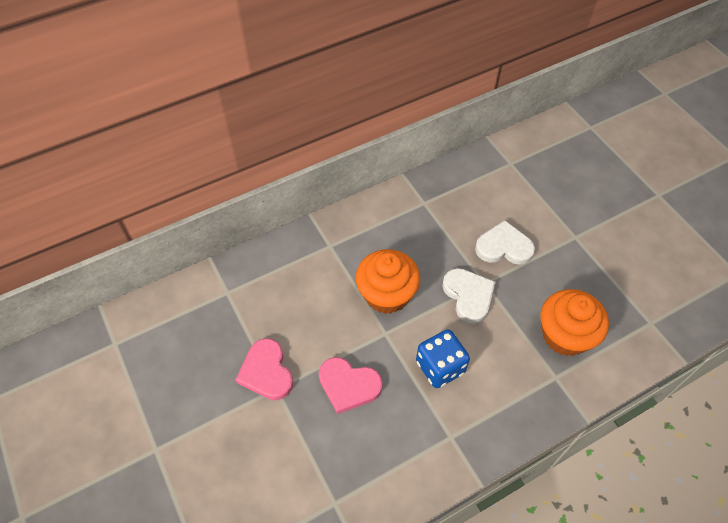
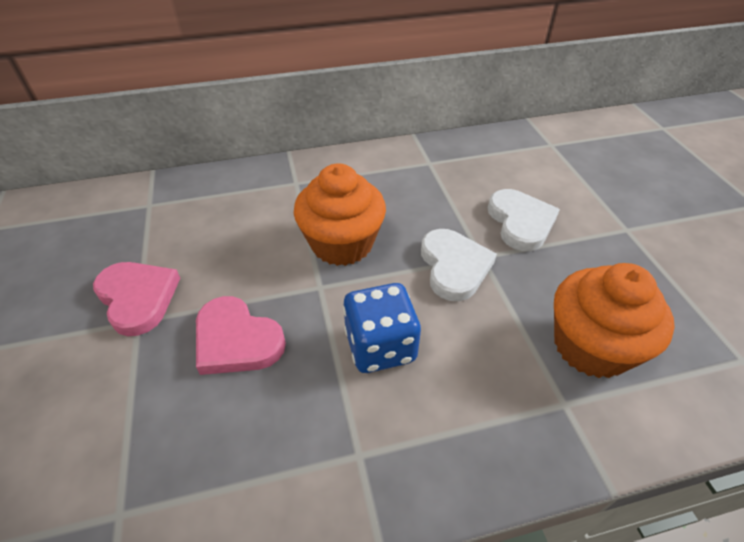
camera: 15 degrees right, 10 degrees down
pink heart [236,338,293,400] -> pink heart turned 150 degrees clockwise [93,262,180,336]
white heart [475,220,535,265] -> white heart turned 60 degrees clockwise [488,189,560,251]

